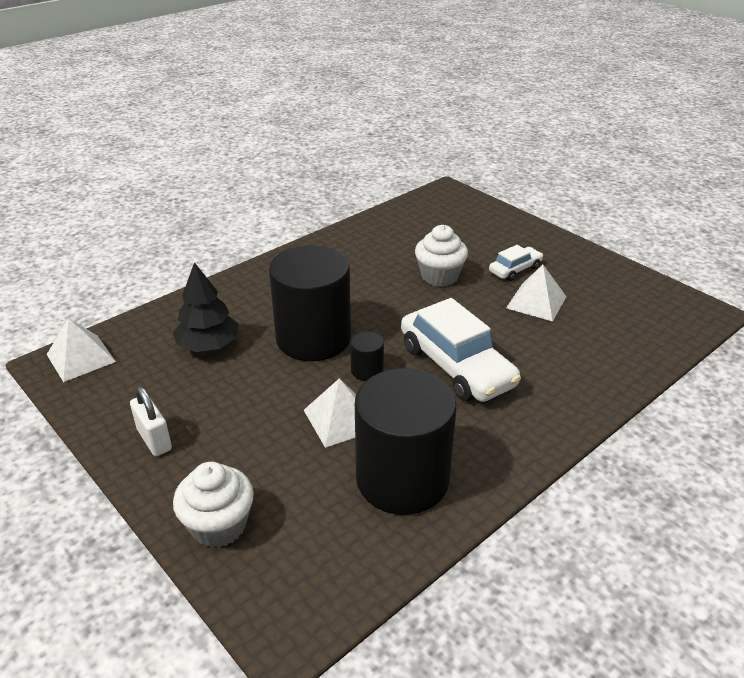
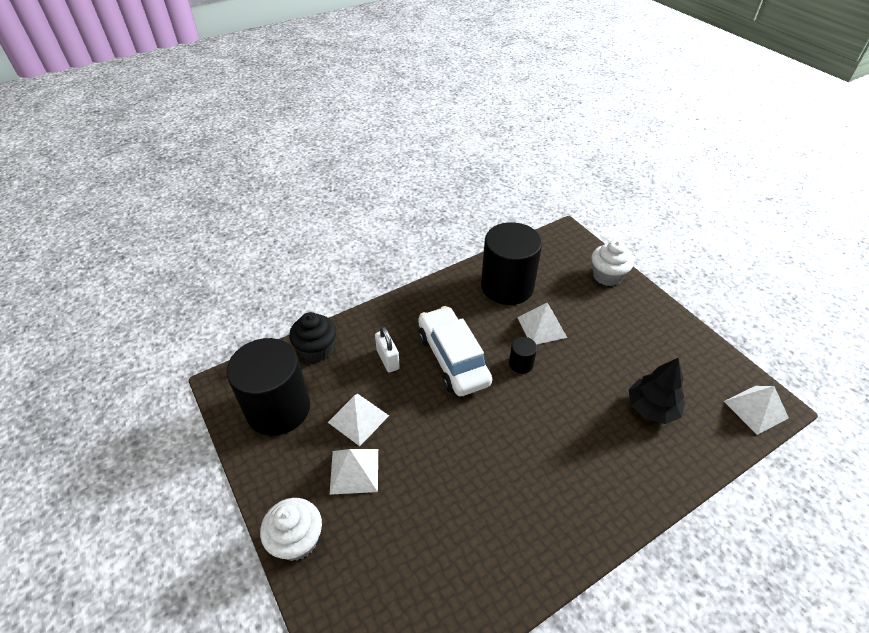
camera: 170 degrees left, 10 degrees up
white padlock [130,386,172,456] -> white padlock moved to [375,327,400,373]
black cylinder [269,245,351,361] -> black cylinder moved to [227,338,310,436]
white cupcake [415,225,468,287] -> white cupcake moved to [260,498,322,561]
white car [489,245,543,281] -> white pyramid [330,449,378,495]
none -> black cupcake [289,312,337,362]

